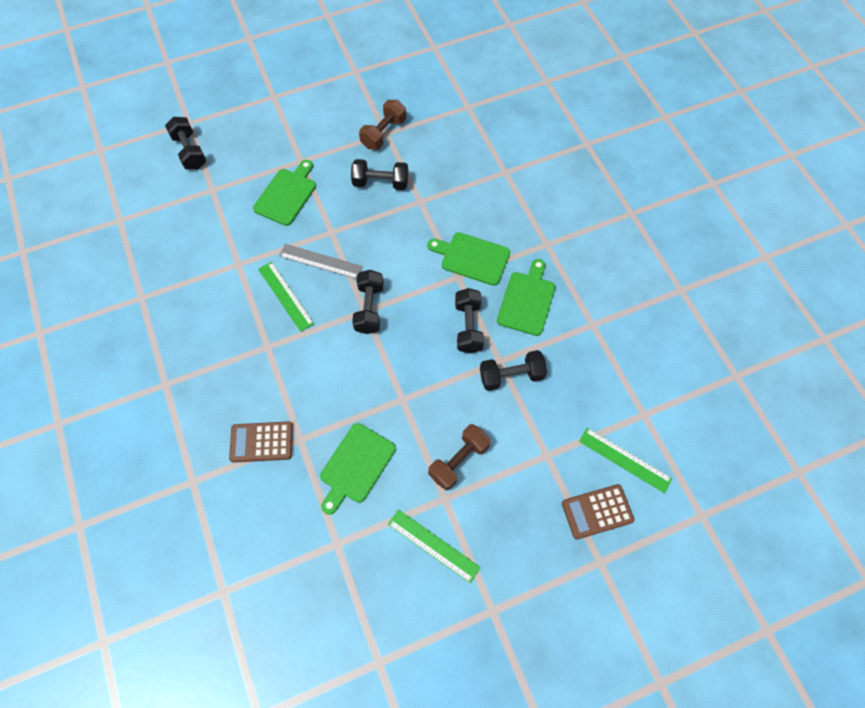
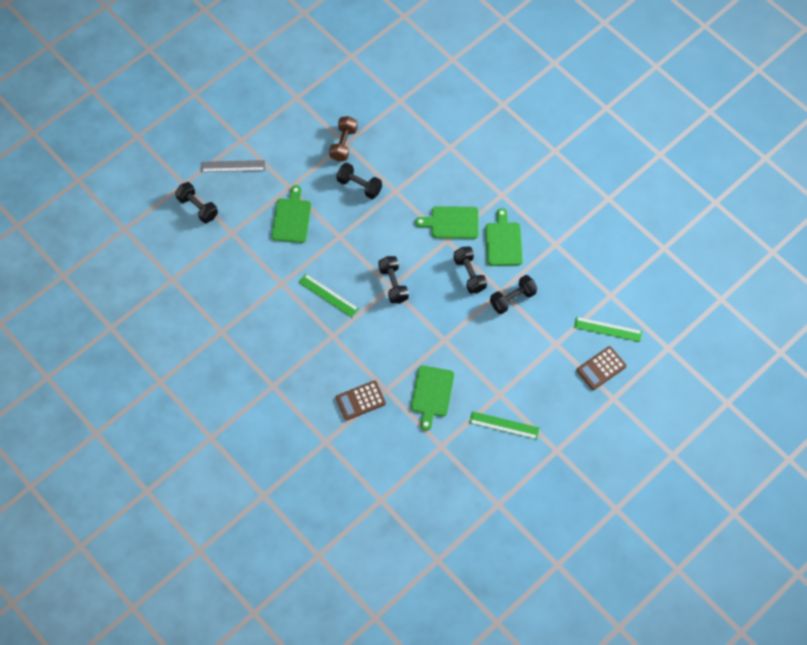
camera: 20 degrees left, 0 degrees up
grey ruler [279,244,363,279] -> grey ruler moved to [201,160,265,172]
black dumbbell [351,159,408,190] -> black dumbbell turned 45 degrees clockwise [336,163,382,199]
brown dumbbell [428,424,491,490] -> none

